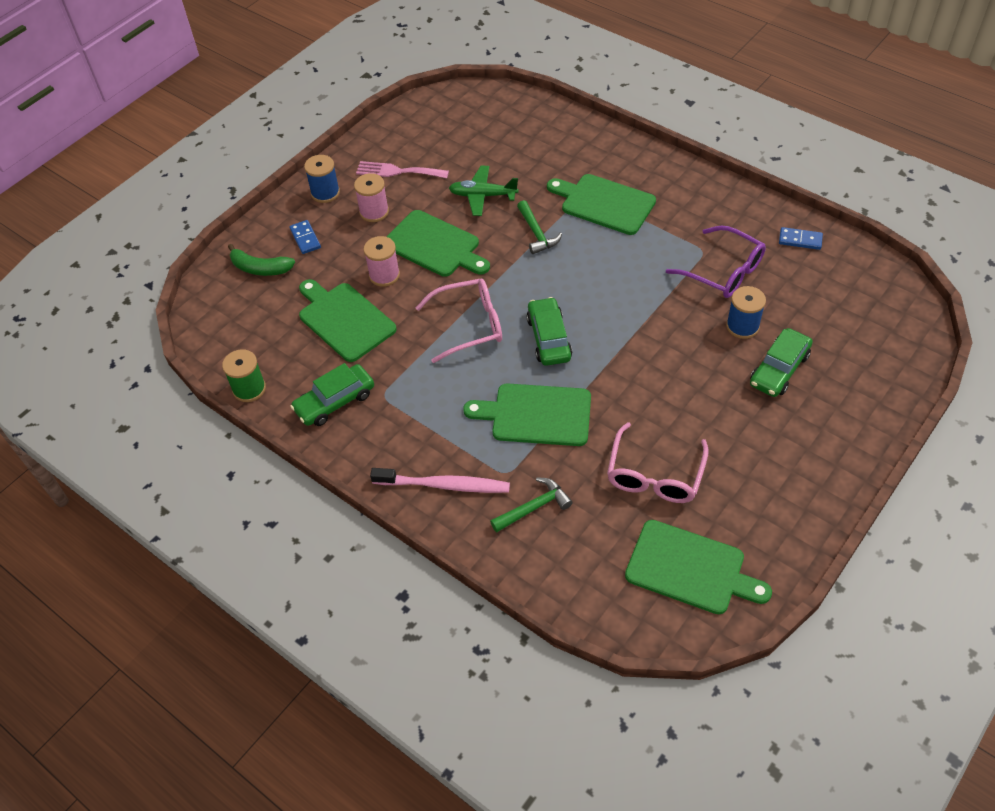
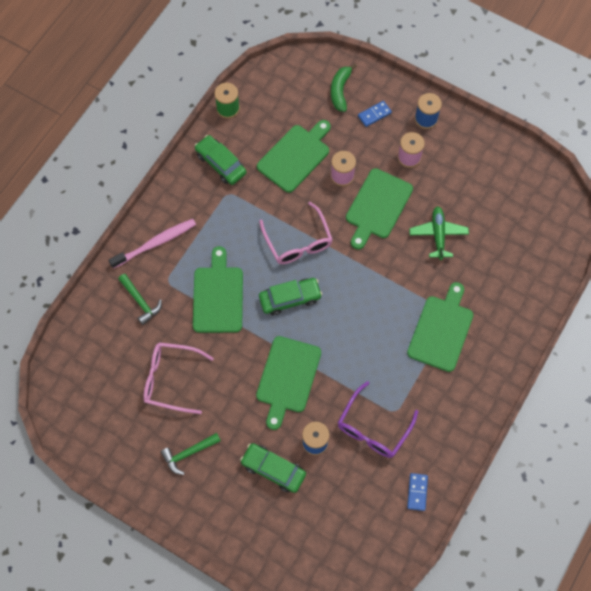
camera: 80 degrees right, 15 degrees up
pink fork [356,161,449,178] -> none
pink toothbrush [370,468,510,493] -> pink toothbrush turned 120 degrees counterclockwise [109,219,196,269]
green hammer [517,200,562,254] -> green hammer moved to [161,433,221,475]
green cutting board [625,520,772,614] -> green cutting board moved to [256,336,321,430]

